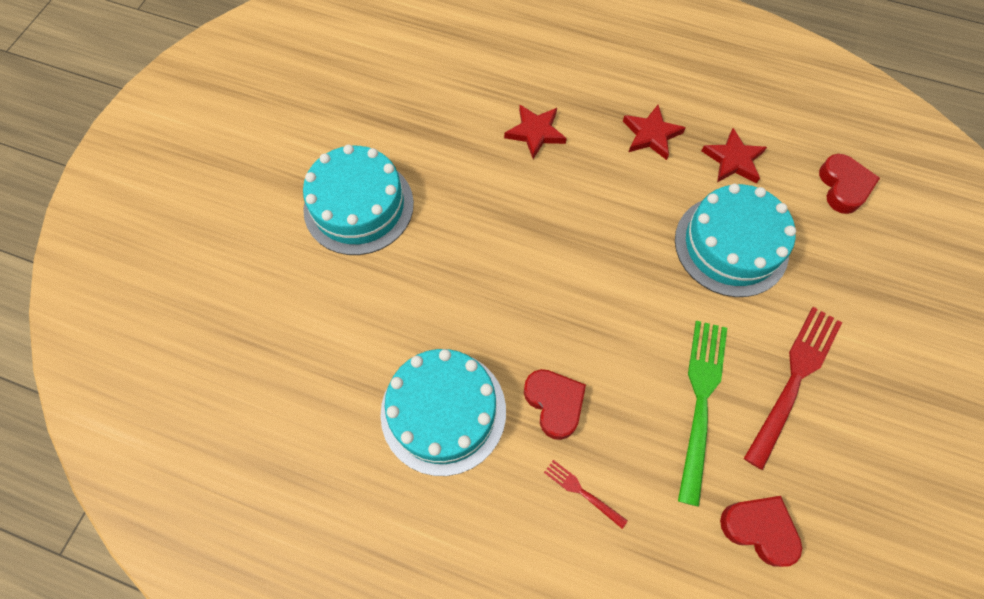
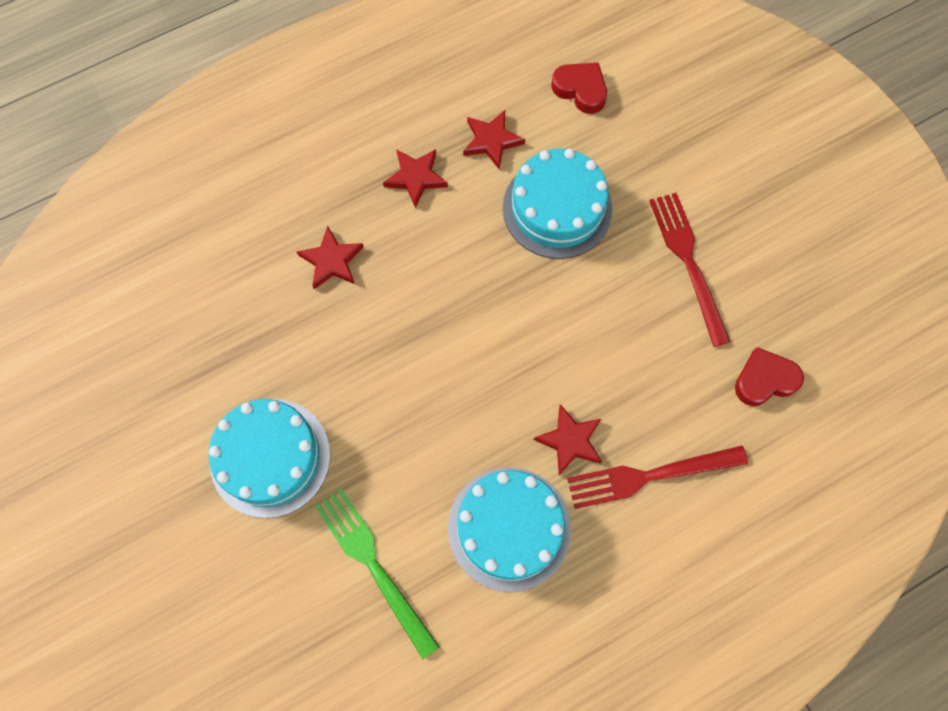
camera: 50 degrees left, 5 degrees up
red heart [524,369,586,440] -> red star [534,404,602,475]
red fork [544,460,628,529] -> red fork [567,446,748,509], size x2.13
green fork [678,321,727,507] -> green fork moved to [315,488,440,659]

